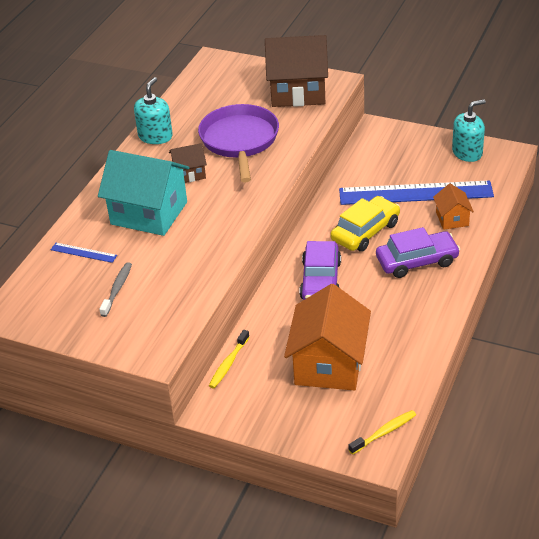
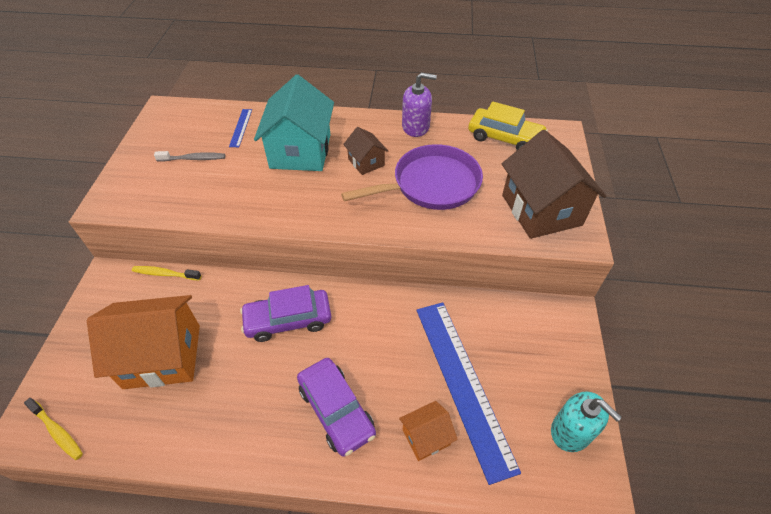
camera: 70 degrees right, 10 degrees up
turquoise soap dispenser [134,77,173,144] -> purple soap dispenser [402,72,437,137]
yellow car [330,196,400,252] -> yellow car moved to [468,101,548,150]

